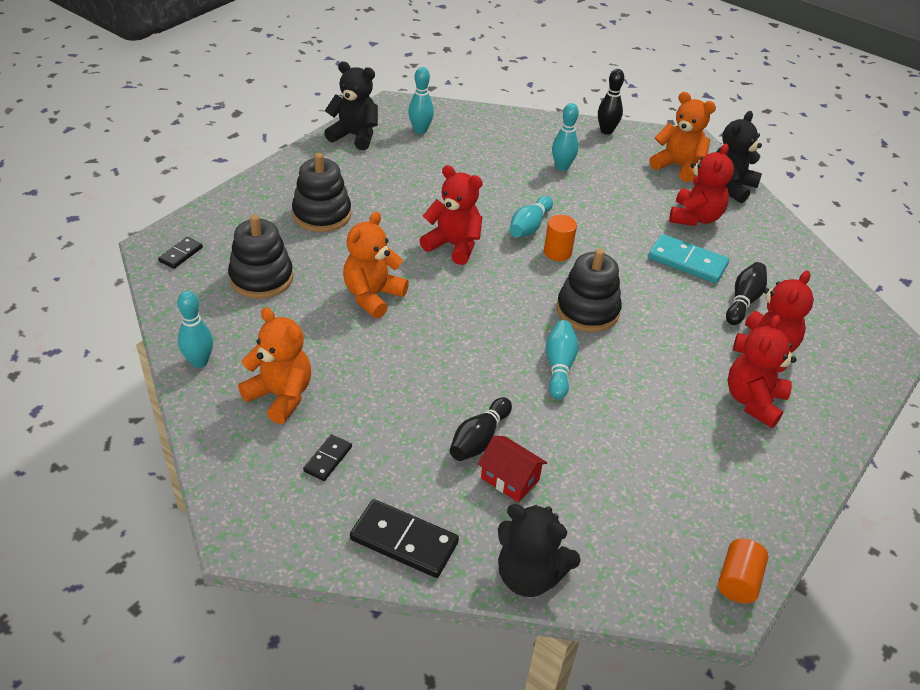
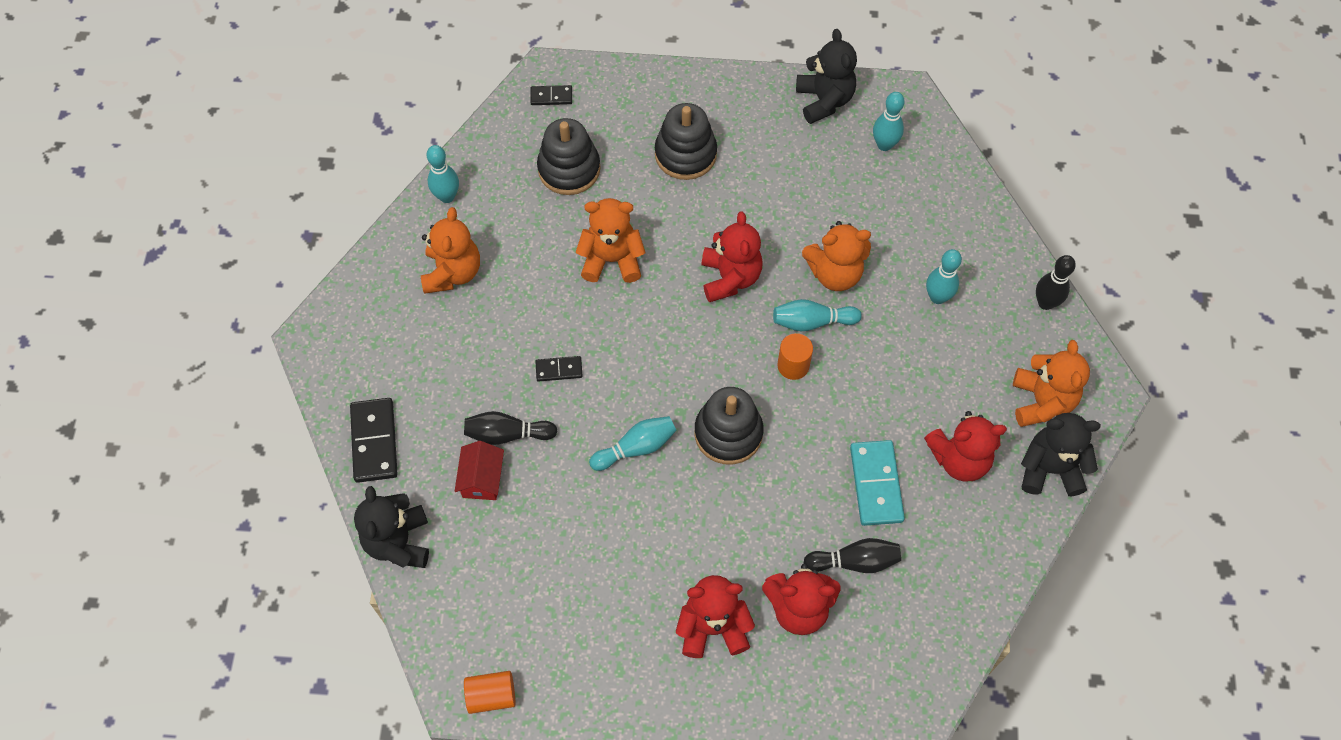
camera: 60 degrees right, 20 degrees up
black domino [303,434,352,481] -> black domino moved to [535,356,583,382]
none -> orange teddy bear [802,221,871,291]

